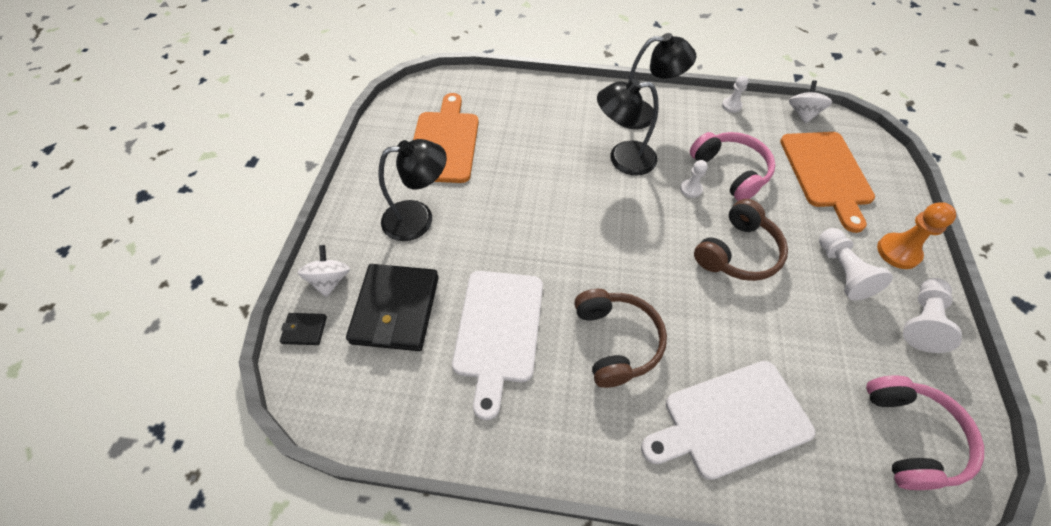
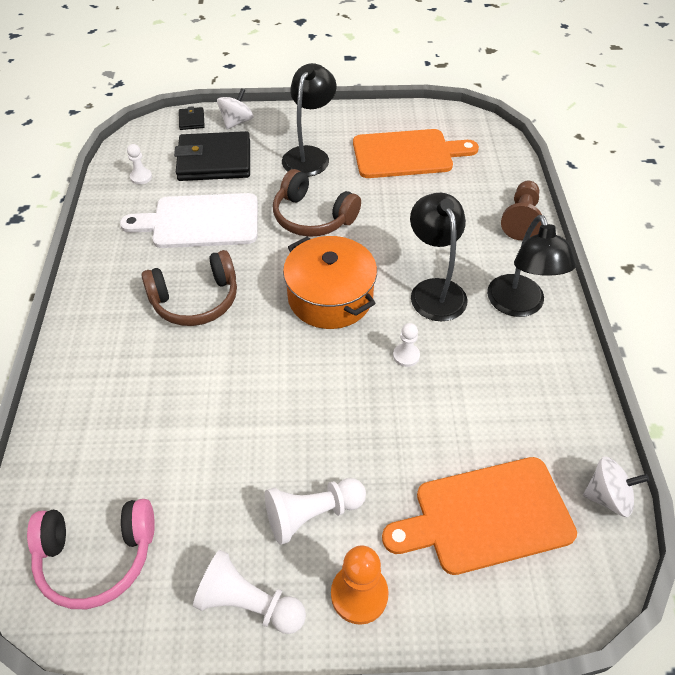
camera: 80 degrees right, 5 degrees down
white spinning top [298,245,350,298] -> white spinning top turned 45 degrees counterclockwise [217,88,254,129]
black lamp [379,139,447,241] -> black lamp turned 135 degrees counterclockwise [282,63,336,177]
white cutting board [641,361,815,480] -> none
pink headphones [690,132,775,201] -> none
brown headphones [694,199,788,281] -> brown headphones moved to [273,169,361,237]
white pawn [722,76,749,113] -> white pawn moved to [127,144,152,185]
none -> orange pot [283,236,377,329]
none -> brown pawn [501,181,542,240]

